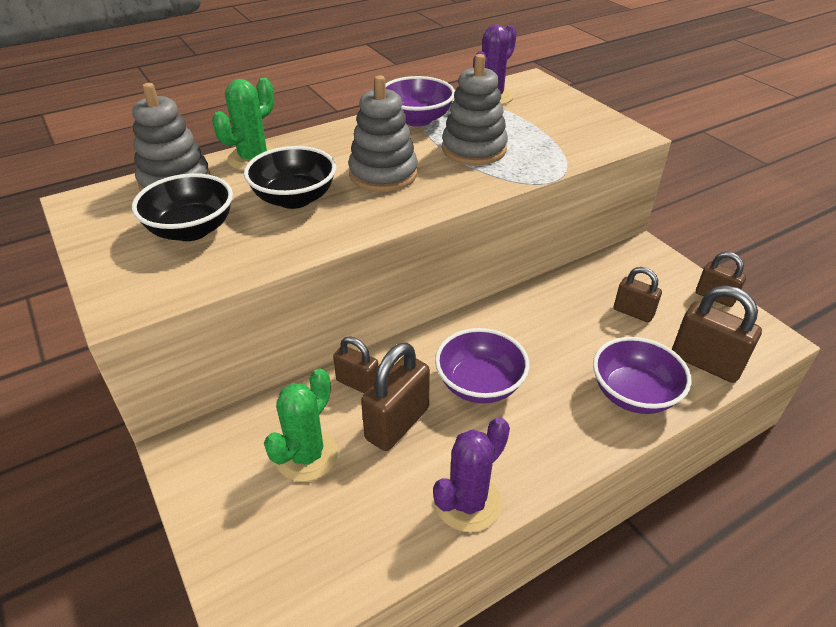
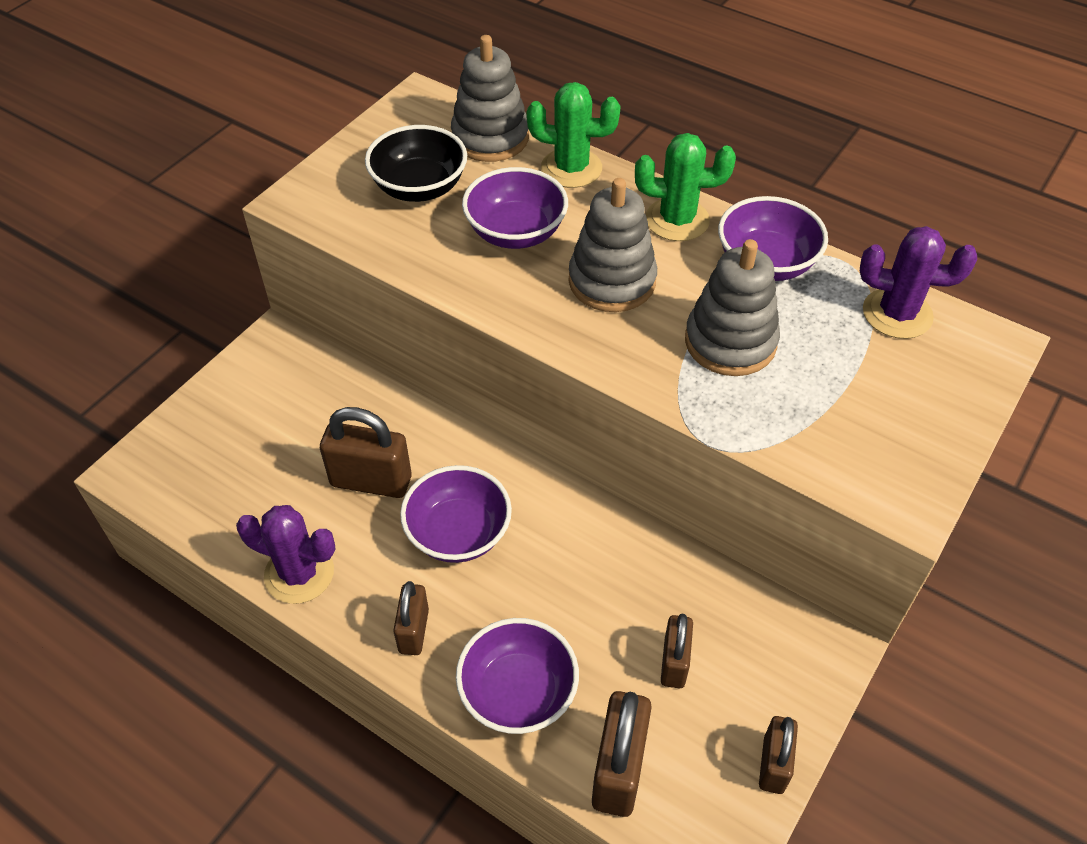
camera: 65 degrees right, 10 degrees up
black bowl [244,146,336,209] -> purple bowl [462,167,568,249]
green cactus [264,368,338,482] -> green cactus moved to [635,133,736,241]
brown padlock [333,336,379,393] -> brown padlock moved to [393,581,429,655]

